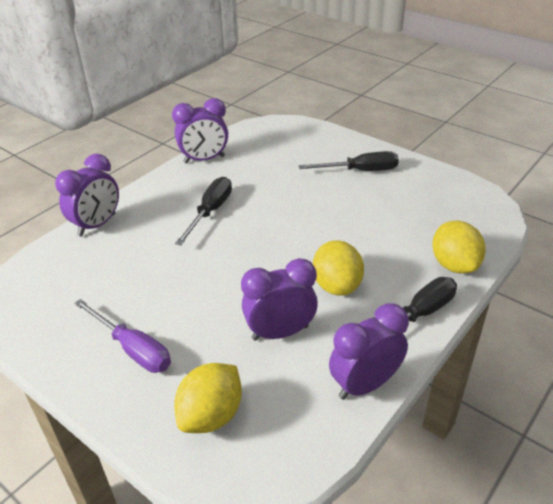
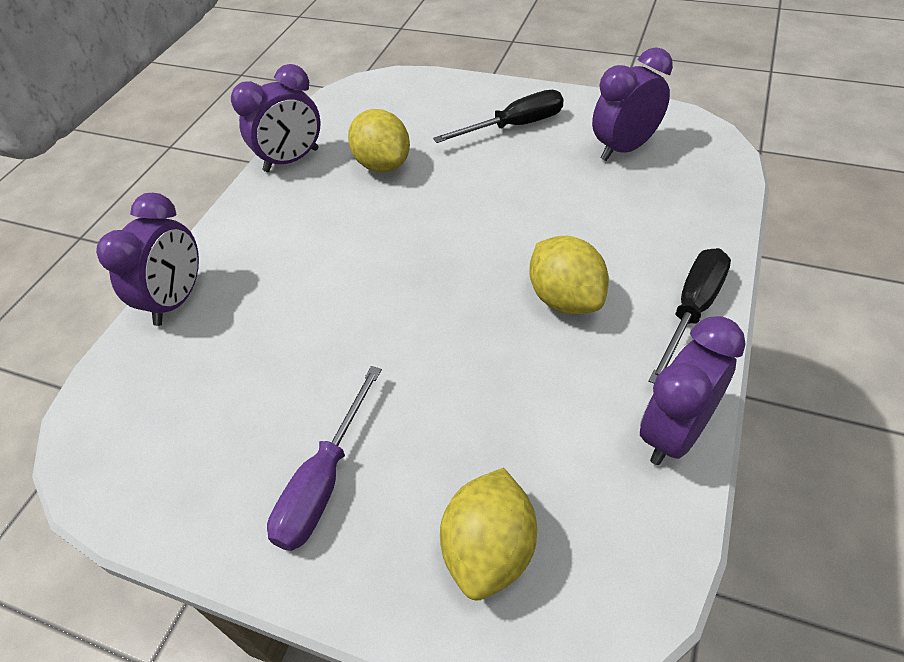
camera: 15 degrees left, 10 degrees up
purple screwdriver [74,299,171,373] -> purple screwdriver turned 90 degrees clockwise [267,366,382,551]
black screwdriver [175,177,232,245] -> none
purple clock [241,258,318,341] -> purple clock moved to [592,47,673,161]
yellow lemon [432,221,486,274] -> yellow lemon moved to [348,109,410,172]

